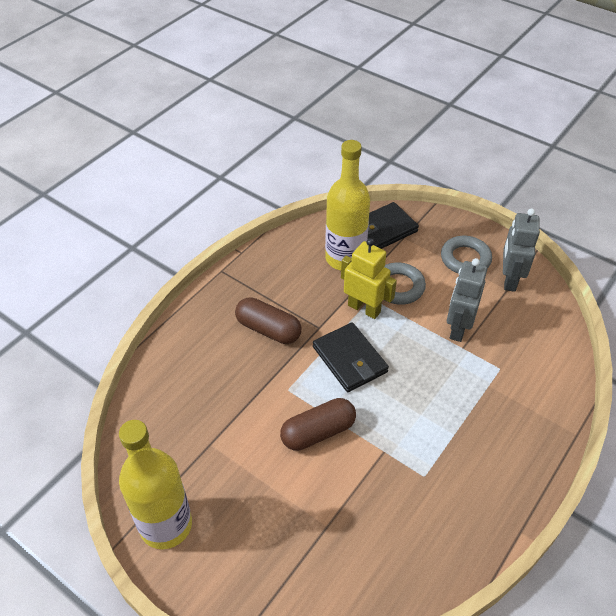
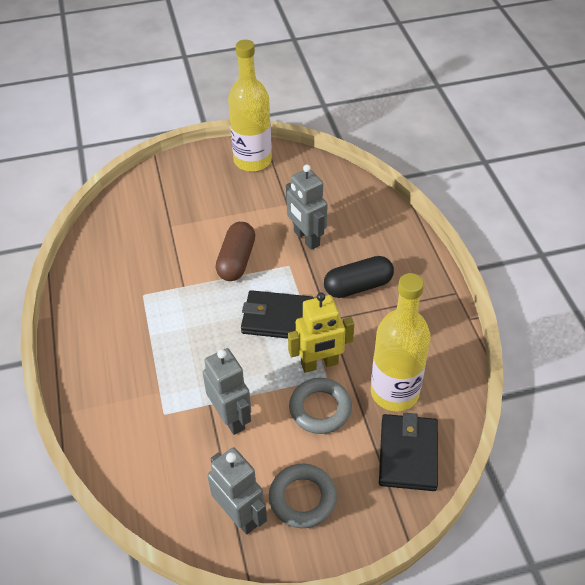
camera: 130 degrees right, 0 degrees up
brown capsule [235,298,301,344] -> black capsule [324,256,394,298]
none -> grey robot [286,164,328,250]

